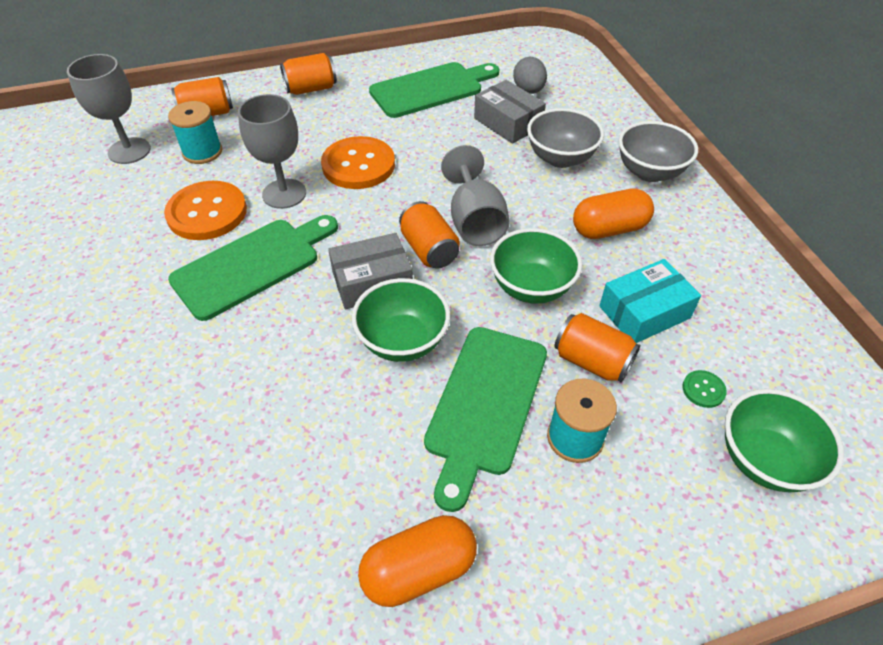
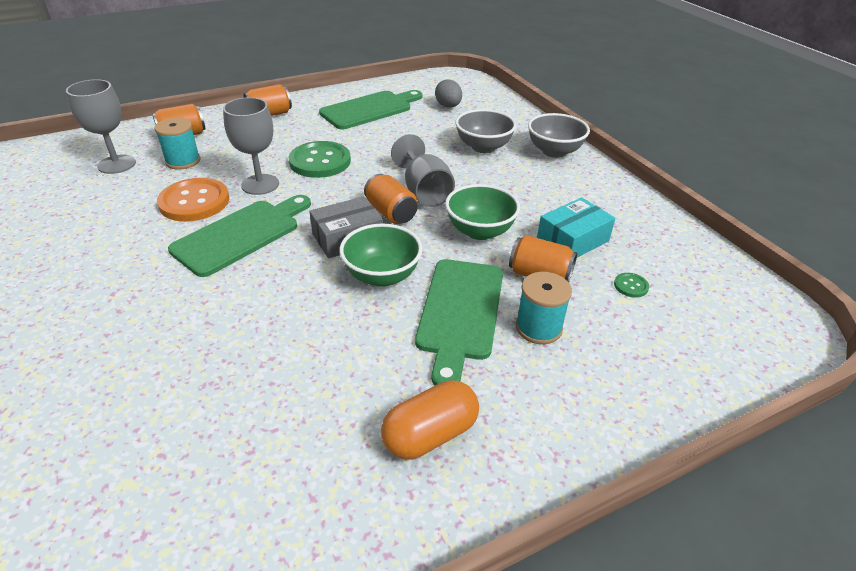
camera: 10 degrees left, 10 degrees down
orange button [321,136,395,189] -> green button [289,141,351,178]
grey box [474,80,546,144] -> none
orange capsule [573,188,654,239] -> none
green bowl [725,389,844,492] -> none

